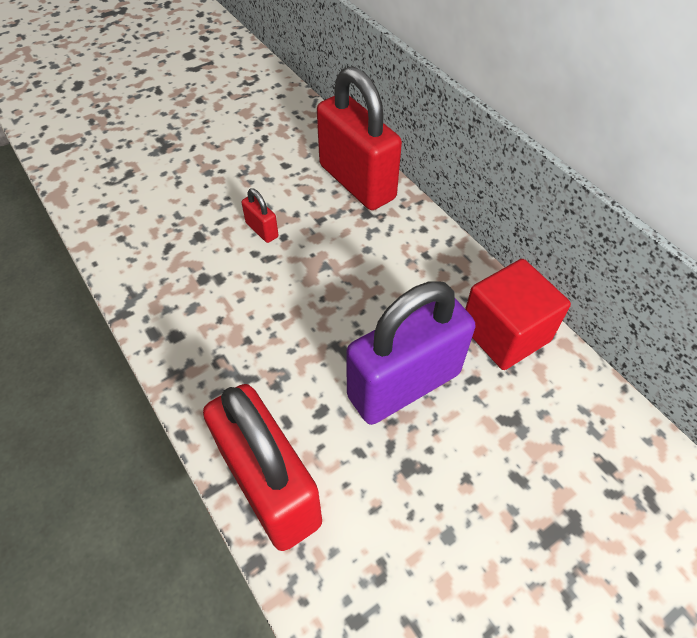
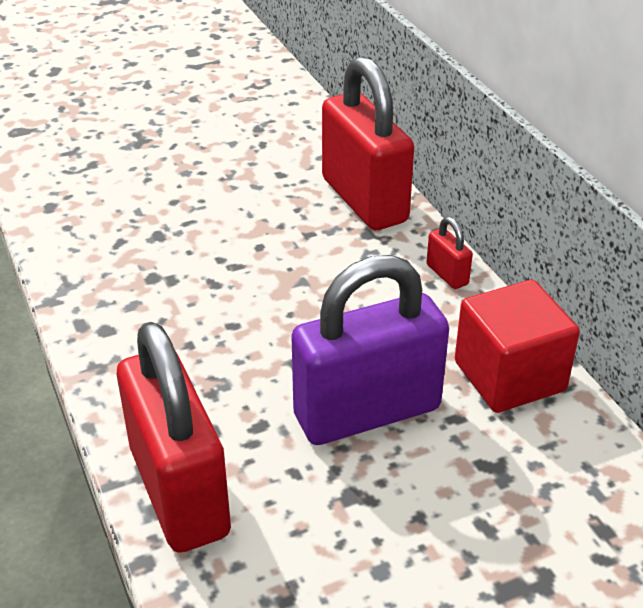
camera: 10 degrees right, 15 degrees down
red padlock [241,188,279,243] -> red padlock moved to [427,217,473,289]

